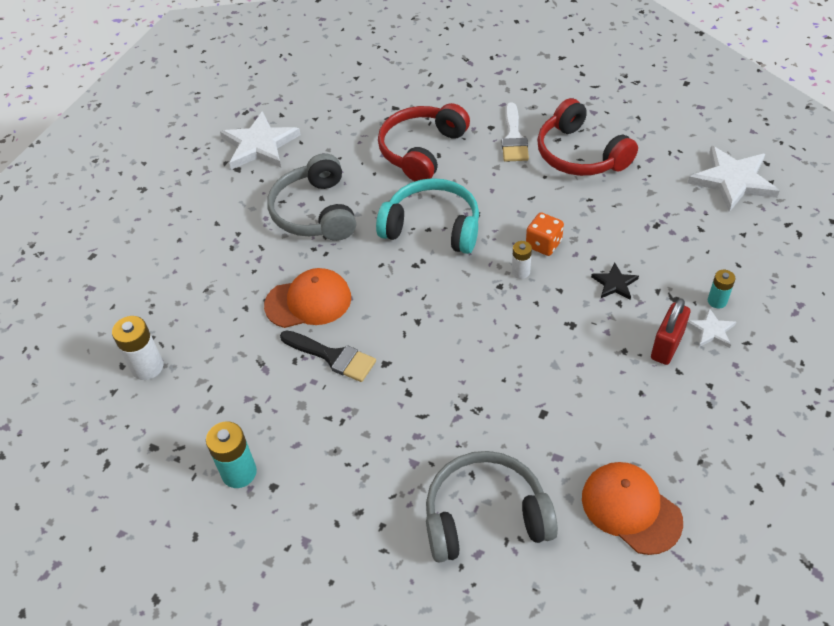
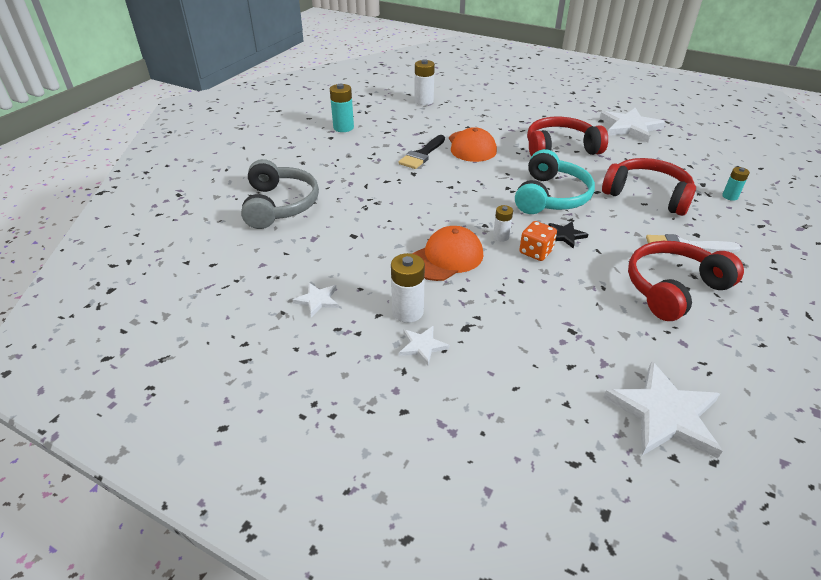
camera: 90 degrees right, 10 degrees down
grey headphones [267,153,356,241] -> red headphones [527,117,608,157]
orange cap [582,462,683,555] -> orange cap moved to [412,226,483,281]
black star [591,263,639,300] -> black star moved to [548,221,589,248]
red padlock [651,298,691,365] -> white battery [391,253,425,323]
turquoise battery [708,270,735,309] -> turquoise battery moved to [722,167,750,201]
none -> white star [293,283,339,317]

